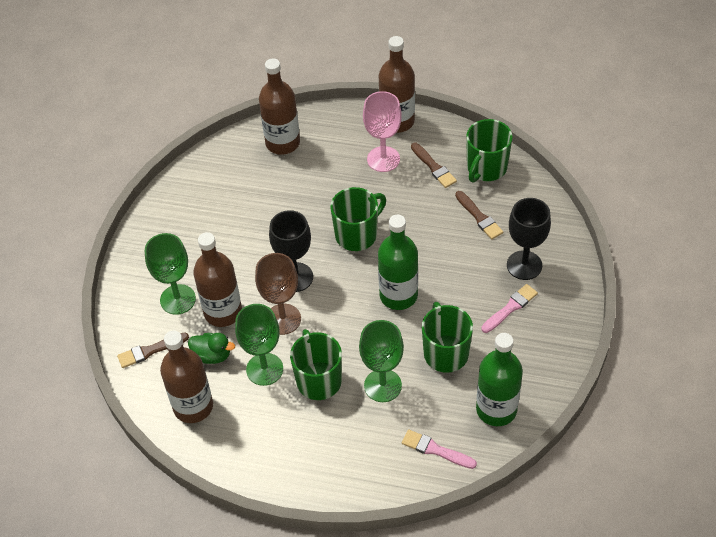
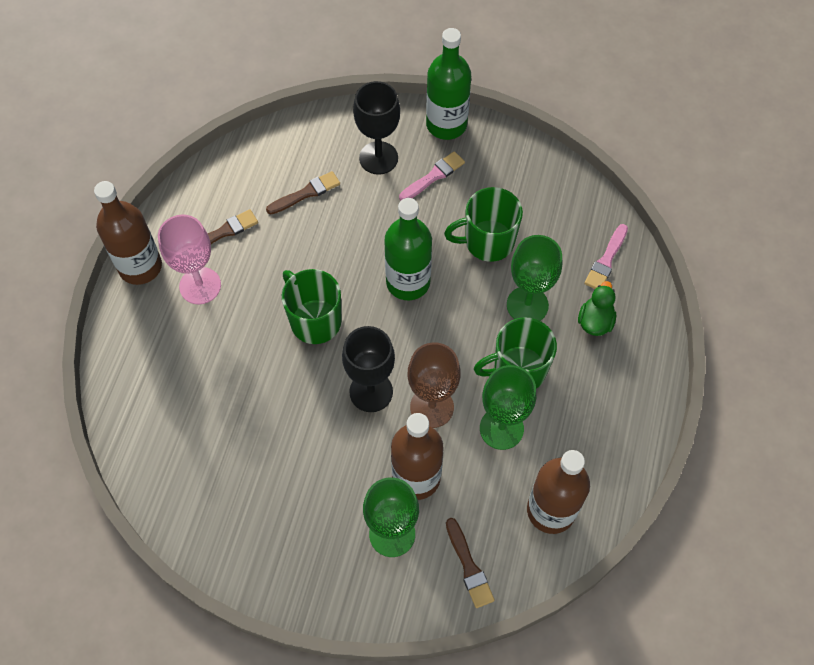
camera: 90 degrees left, 10 degrees up
green duck [188,333,235,364] -> green duck moved to [578,281,616,336]
brown bottle [259,58,300,155] -> none
green mug [466,119,513,183] -> none
green bottle [476,333,523,426] -> green bottle moved to [426,28,471,140]
pink brush [481,284,538,333] -> pink brush turned 90 degrees clockwise [399,151,465,201]

